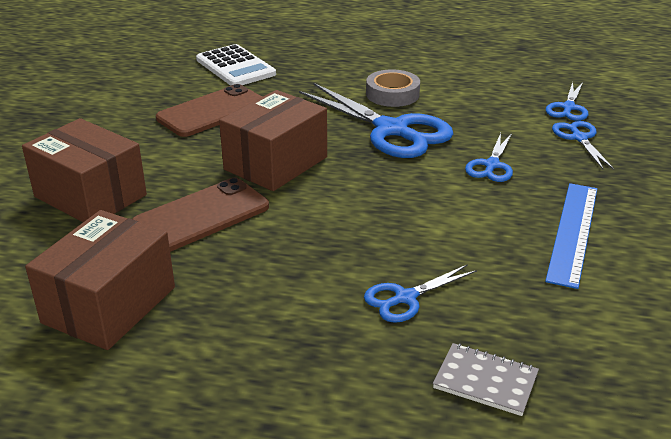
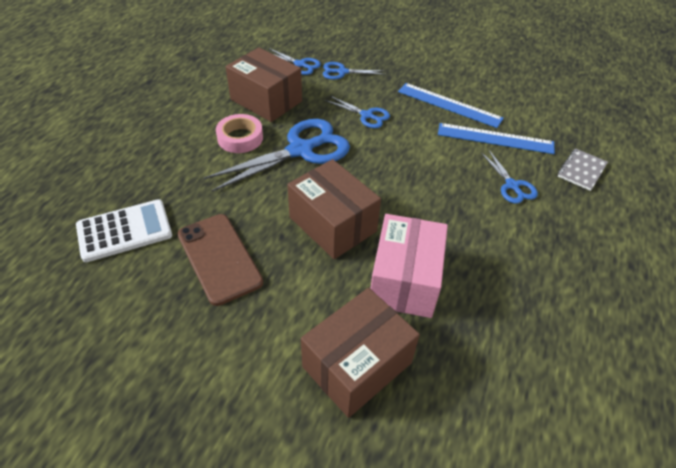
camera: 80 degrees left, 15 degrees up
brown box [25,210,175,350] -> brown box moved to [226,47,302,122]
brown phone [133,178,269,252] -> pink box [370,214,448,318]
grey tape [366,69,420,107] -> pink tape [216,114,263,153]
none -> blue ruler [438,123,555,154]

